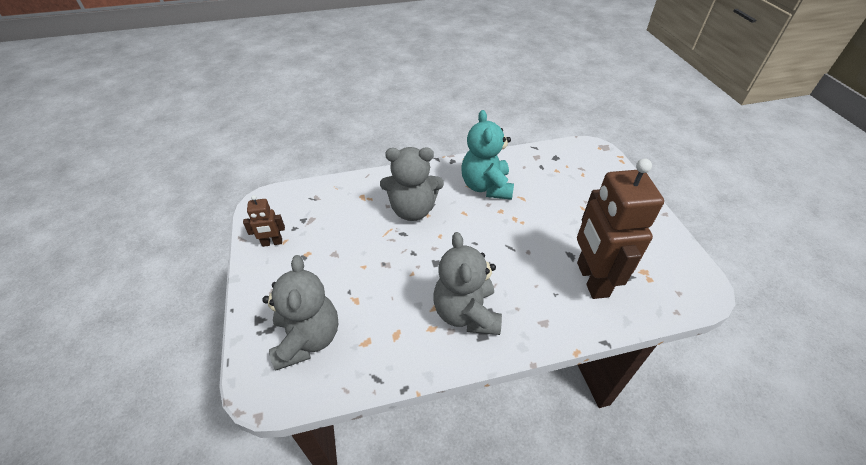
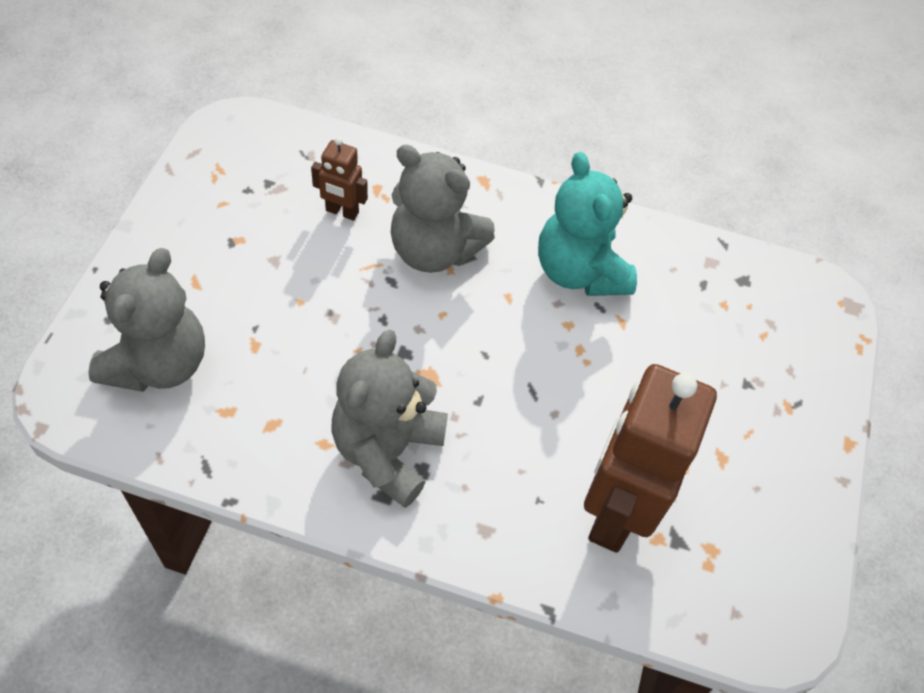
camera: 25 degrees right, 10 degrees up
brown robot [243,195,285,247] -> brown robot moved to [311,137,368,221]
turquoise teddy bear [462,110,514,200] -> turquoise teddy bear turned 45 degrees counterclockwise [538,152,637,296]

